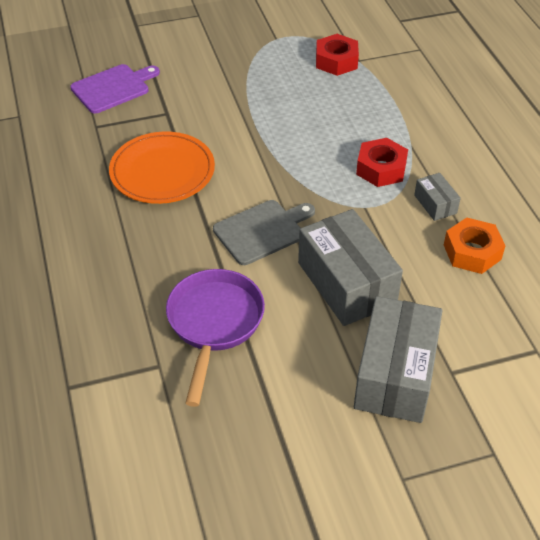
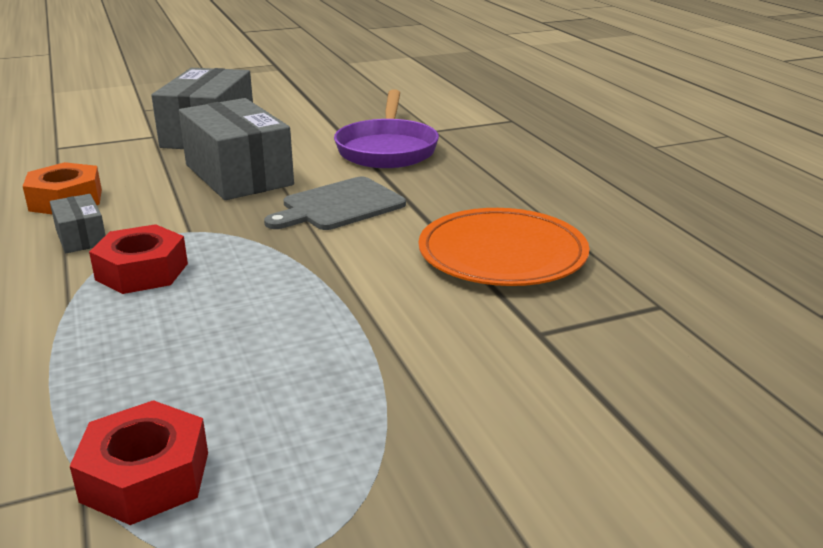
camera: 175 degrees right, 20 degrees down
purple cutting board [70,64,160,113] -> none

